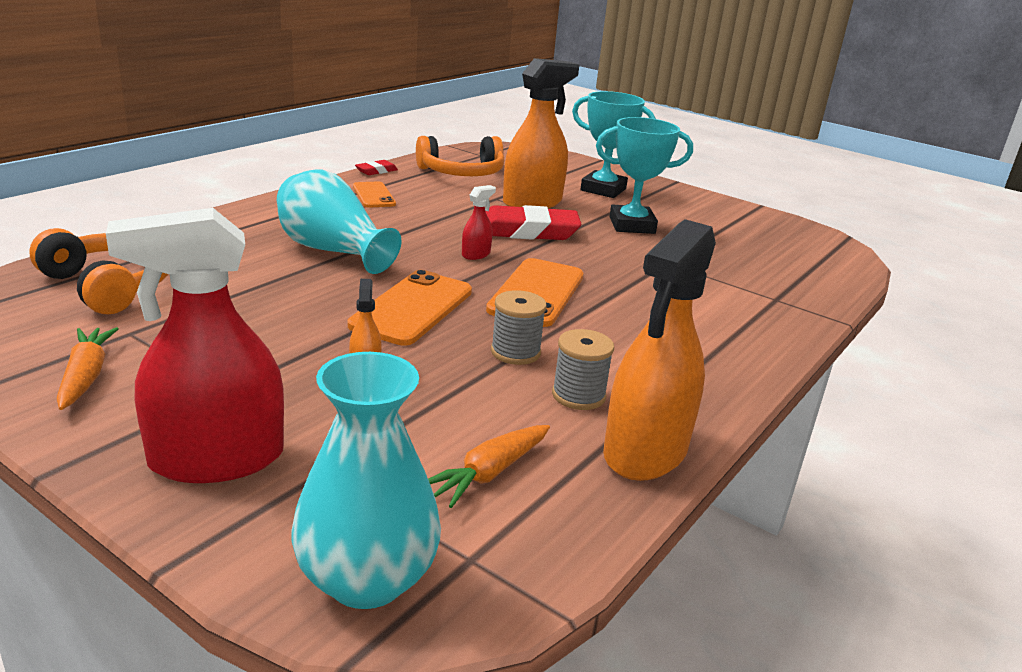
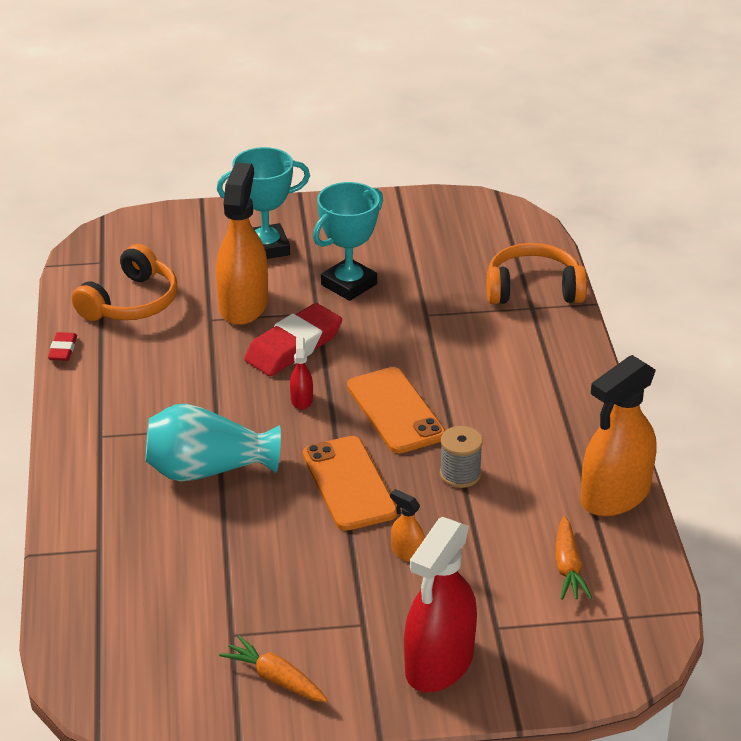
camera: 40 degrees left, 10 degrees up
orange headphones [29,228,168,314] -> orange headphones moved to [487,243,587,304]
turquoise vase [292,352,441,609] -> none
orange phone [353,181,396,207] -> none
grey spool [552,329,614,410] -> none
orange spray bottle [603,219,716,481] -> orange spray bottle turned 60 degrees clockwise [581,355,656,516]

